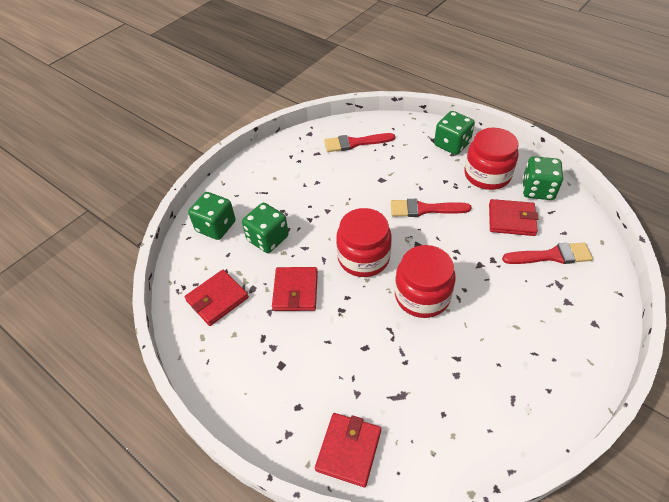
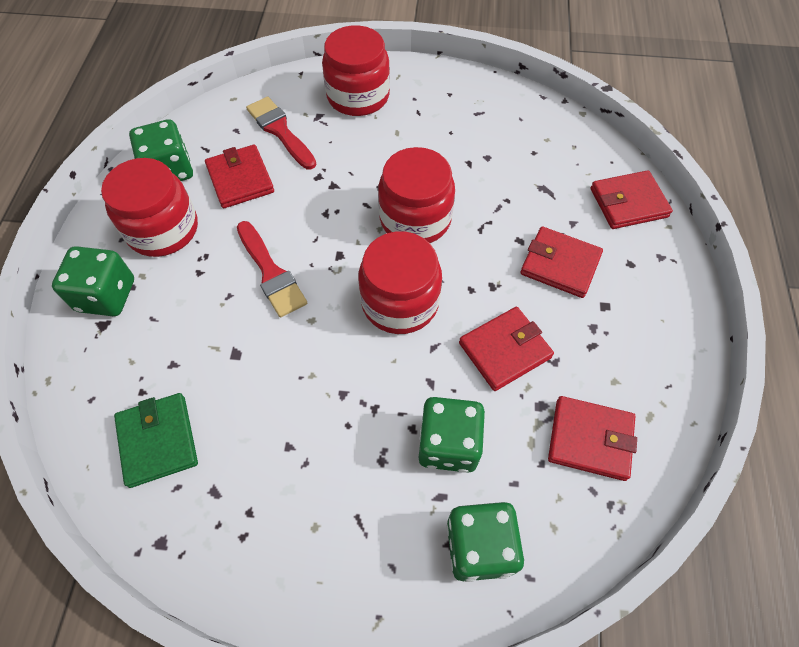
camera: 125 degrees left, 10 degrees up
red brush [324,133,395,152] -> green wallet [114,393,198,488]
none -> red jar [322,25,390,116]
none -> red wallet [520,226,603,298]

